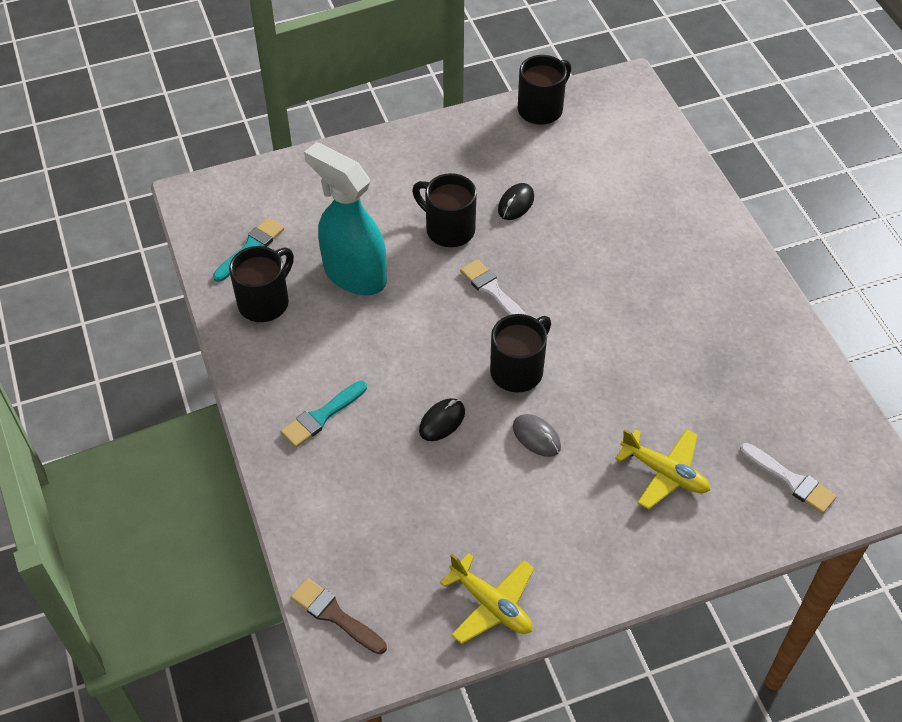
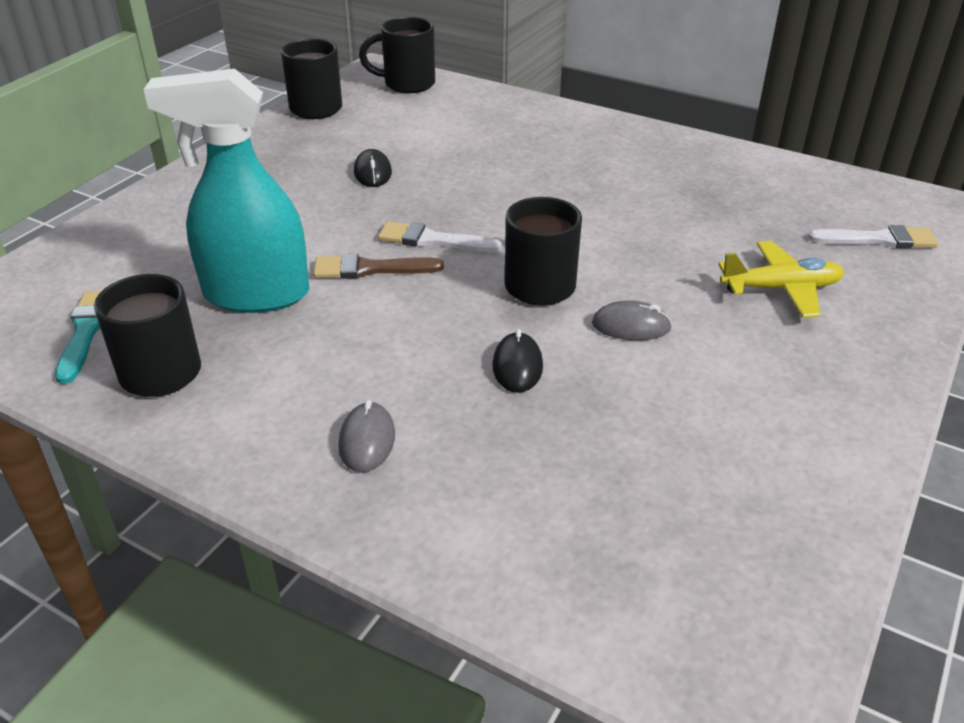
camera: 40 degrees left, 15 degrees down
turquoise brush [281,381,367,448] -> grey mouse [338,400,395,473]
brown brush [290,578,387,654] -> brown brush moved to [313,254,444,279]
black mug [412,173,477,247] -> black mug moved to [359,17,435,93]
yellow plane [440,553,534,644] -> none

